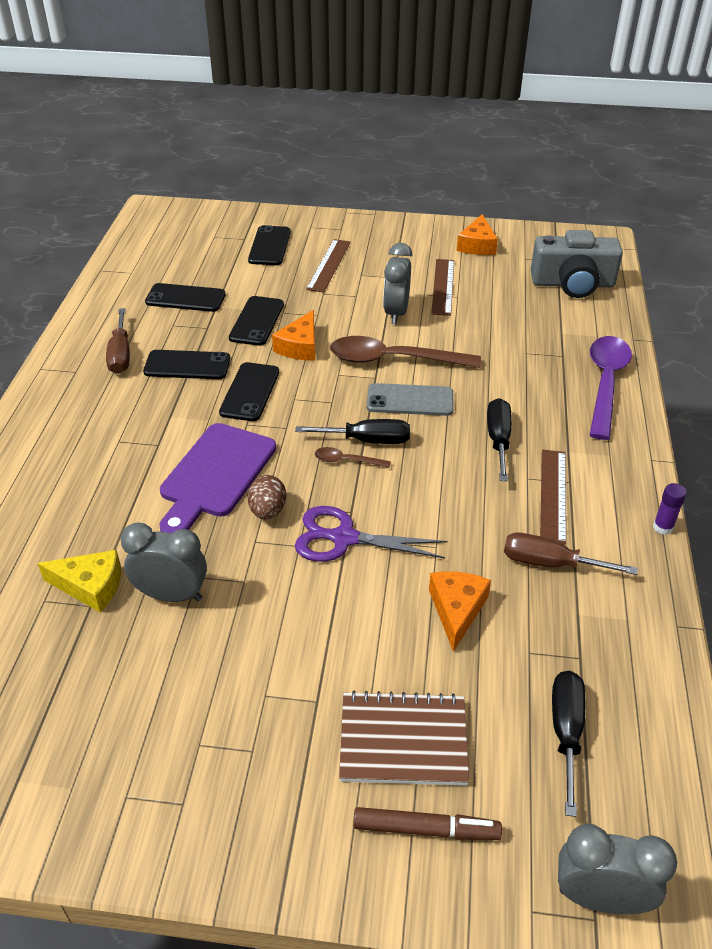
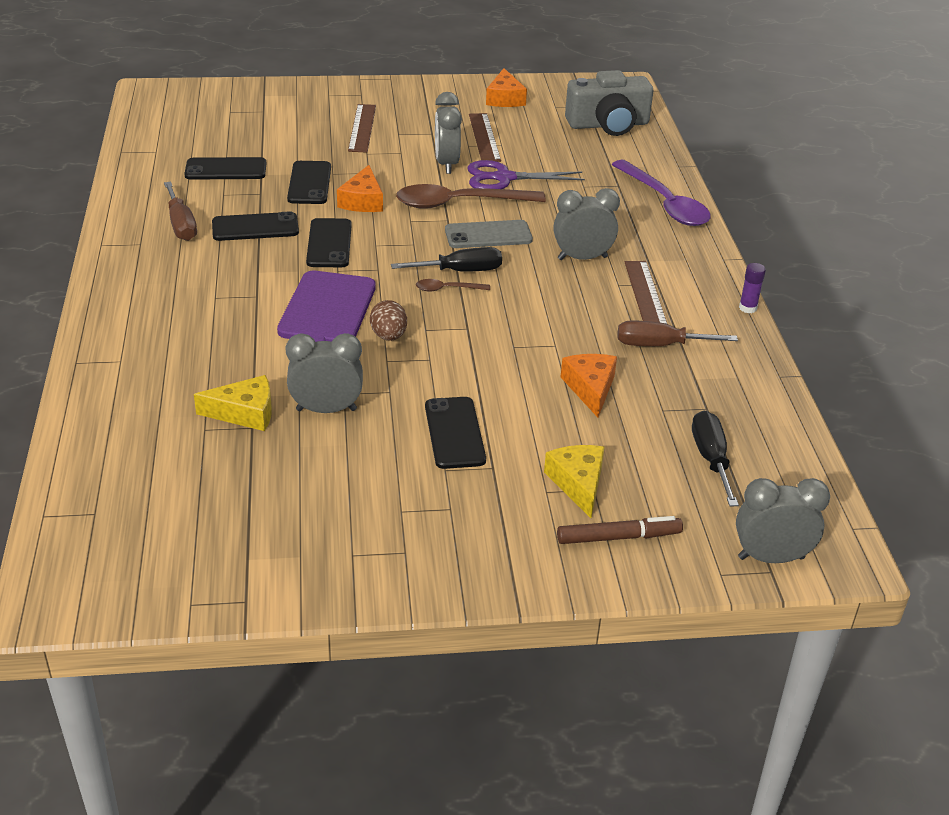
camera: 15 degrees left, 5 degrees down
black phone [248,225,291,265] -> black phone moved to [425,397,486,469]
purple scissors [295,506,447,562] -> purple scissors moved to [467,160,585,189]
brown notebook [339,691,469,786] -> yellow cheese [544,445,605,518]
black screwdriver [487,398,512,481] -> grey clock [553,188,620,260]
purple spoon [590,336,632,440] -> purple spoon turned 150 degrees clockwise [611,160,711,226]

